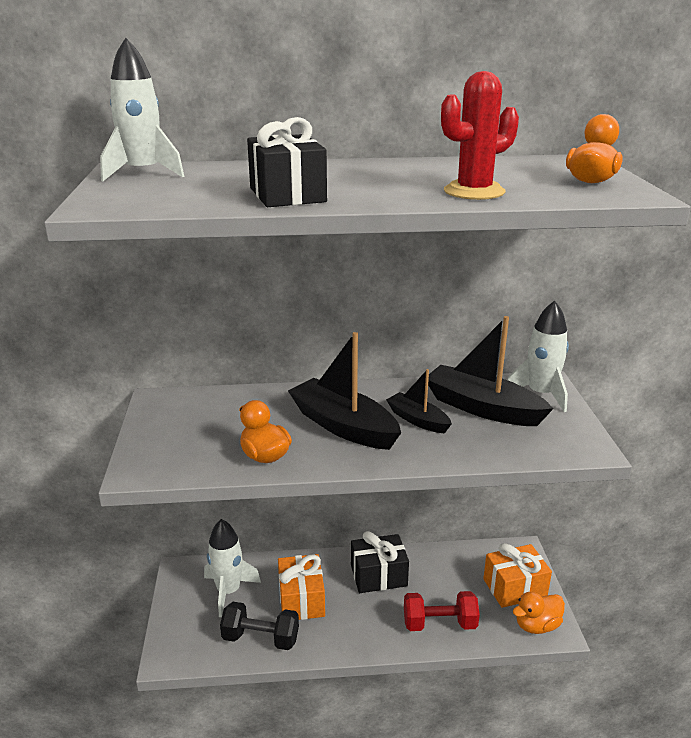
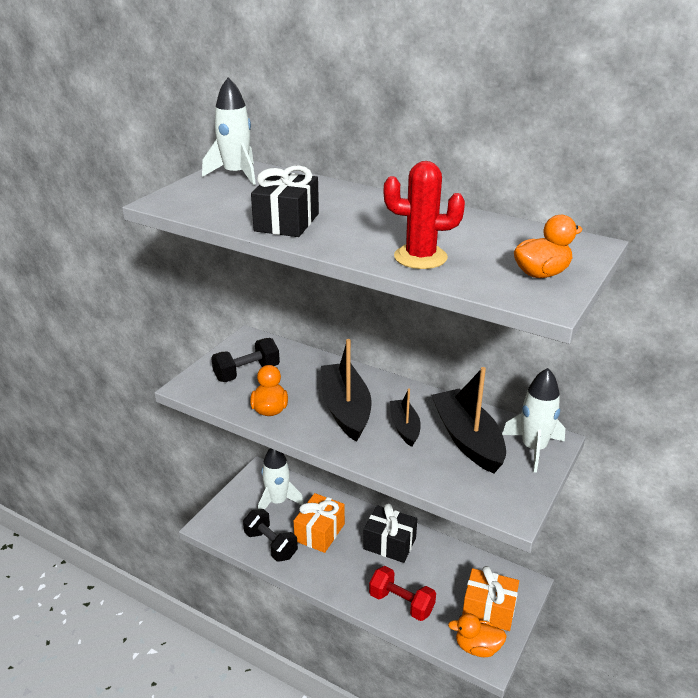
camera: 35 degrees right, 5 degrees up
none -> black dumbbell [211,338,280,382]

